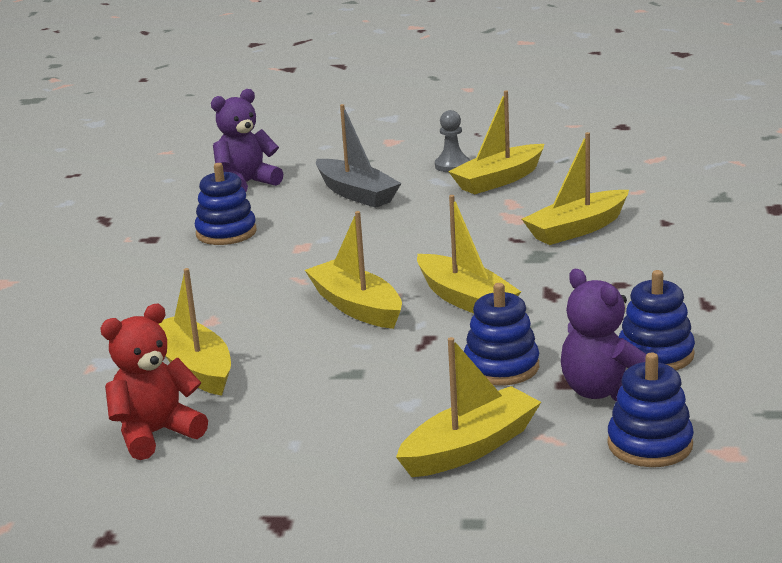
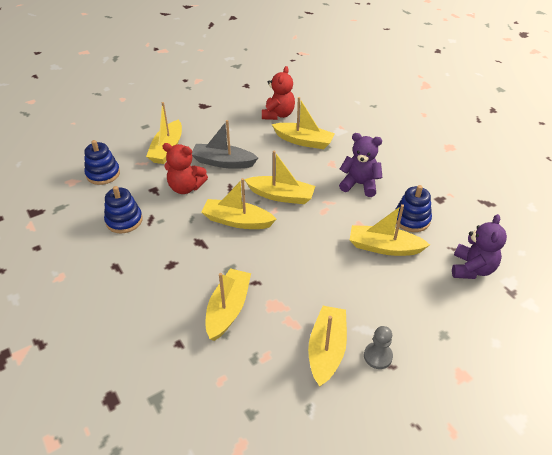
camera: 140 degrees right, 20 degrees up
grey boat [316,104,402,208] -> grey boat moved to [192,120,258,169]
blue stacking toy [464,283,539,386] -> red teddy bear [163,143,208,194]
purple teddy bear [561,269,647,401] -> purple teddy bear moved to [339,133,382,197]
none -> yellow boat [350,204,430,256]

